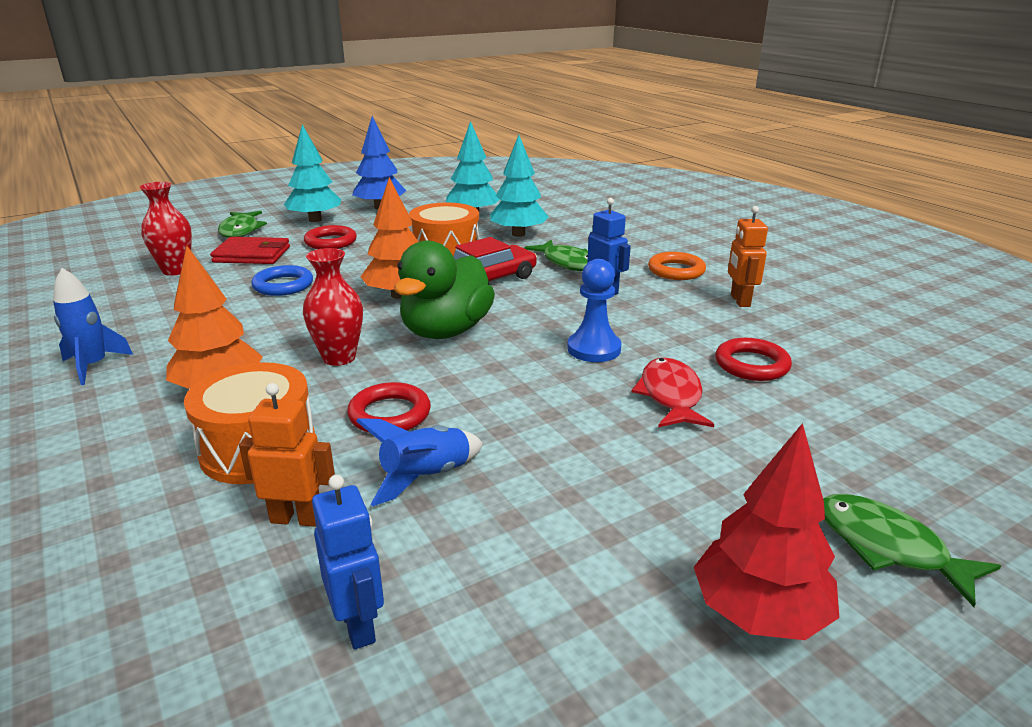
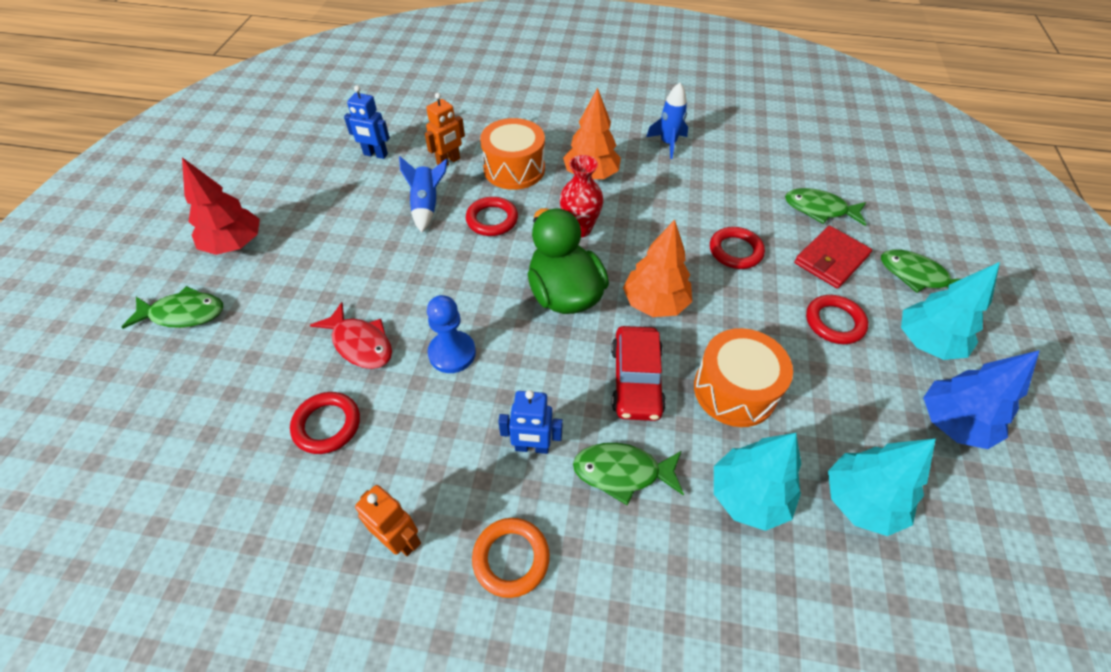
camera: 130 degrees right, 25 degrees up
red vase [139,182,192,276] -> green fish [785,188,866,226]
blue ring [251,265,313,296] -> red ring [710,227,765,269]

